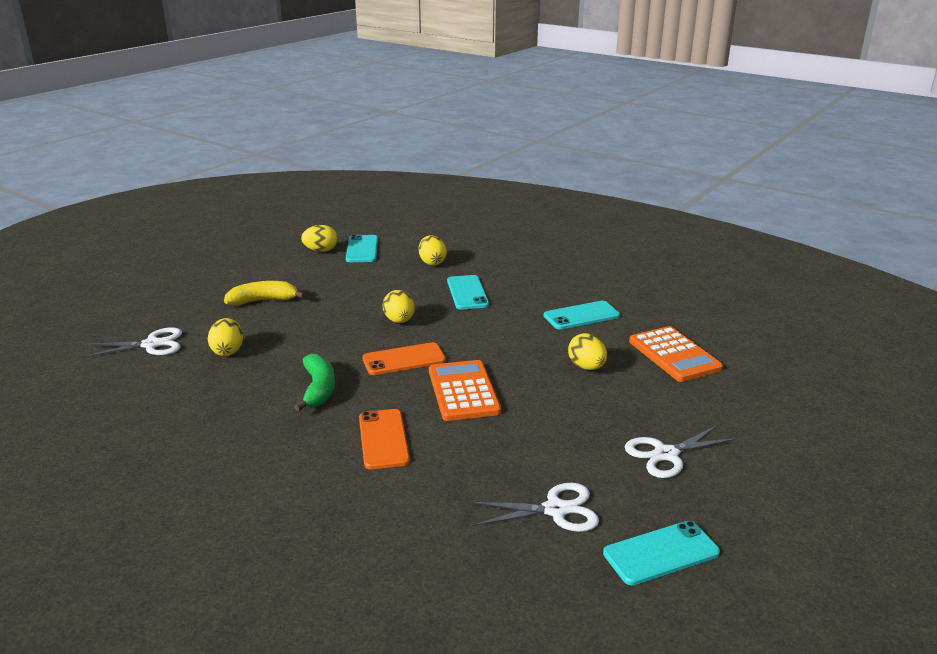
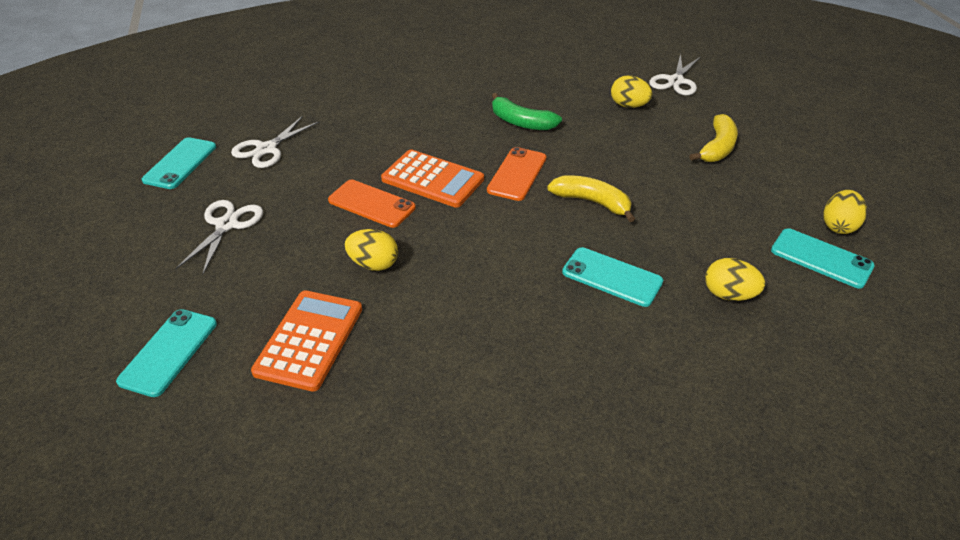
camera: 130 degrees right, 15 degrees up
orange phone [359,409,410,469] -> orange phone moved to [328,180,416,228]
yellow egg [383,290,415,323] -> yellow banana [547,175,635,222]
turquoise phone [544,301,620,329] -> turquoise phone moved to [116,309,217,397]
orange calculator [629,326,723,382] -> orange calculator turned 90 degrees clockwise [251,290,362,392]

